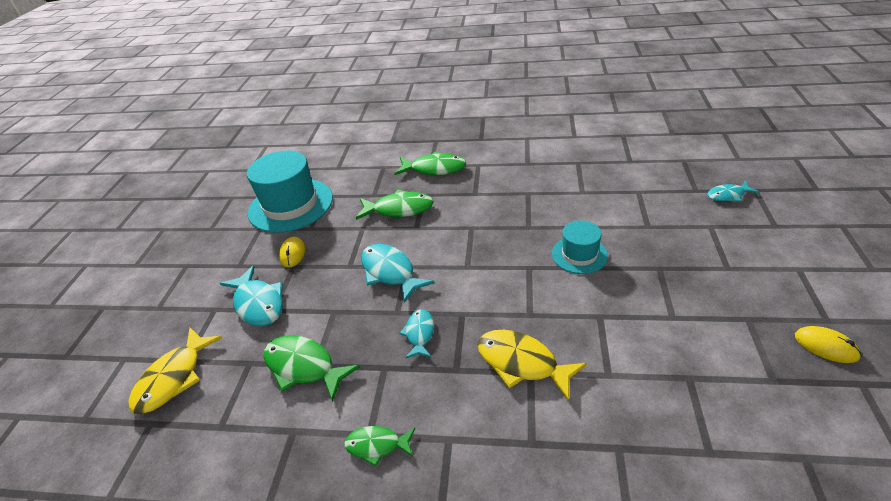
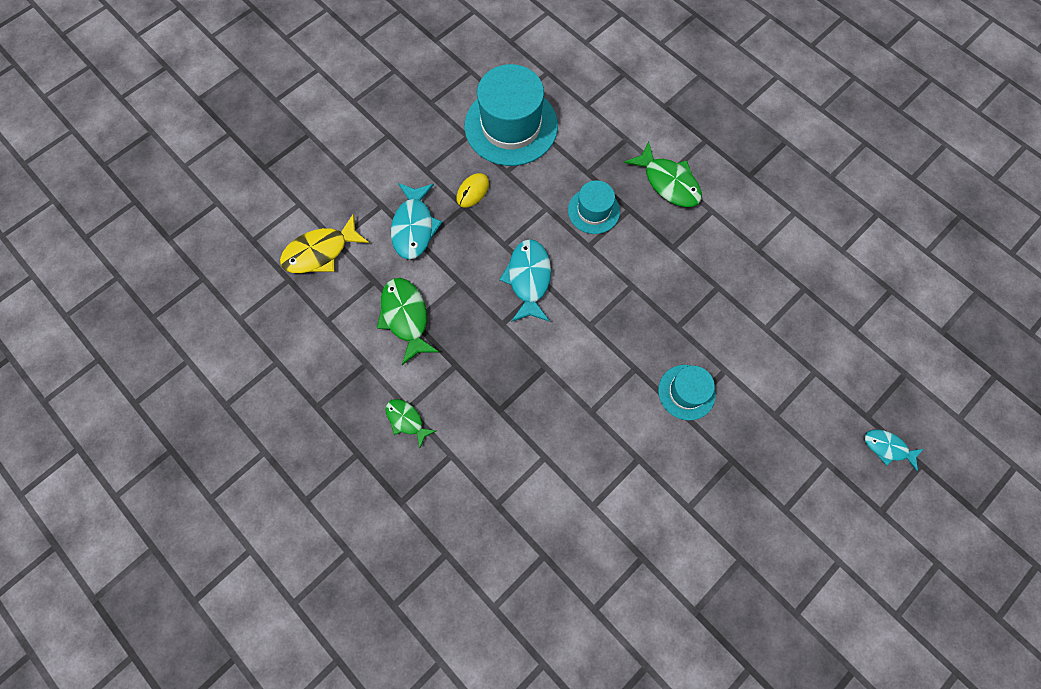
camera: 35 degrees right, 30 degrees up
green fish [356,190,434,220] -> turquoise hat [568,180,620,234]
turquoise fish [399,309,434,359] -> none
yellow fish [477,330,587,401] -> none
yellow mouse [795,326,862,363] -> none

